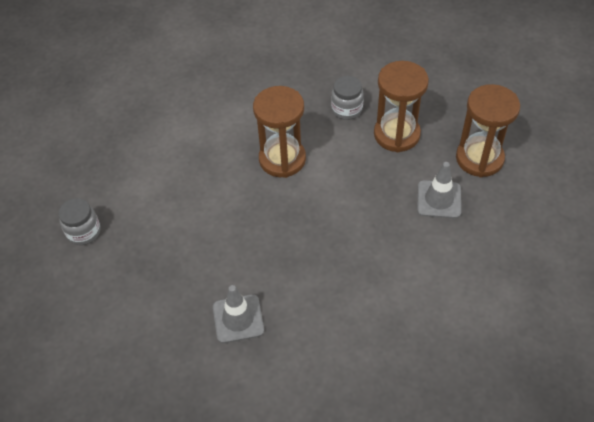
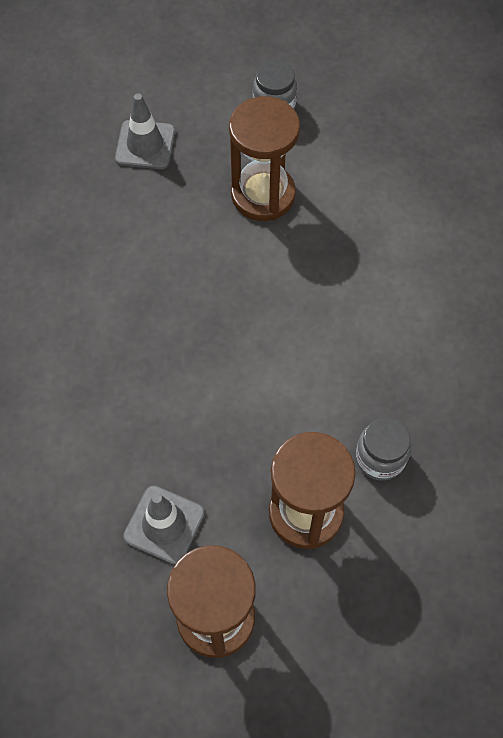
camera: 105 degrees right, 10 degrees up
grey traffic cone [213,285,264,343] -> grey traffic cone moved to [115,93,175,169]
brown hourglass [253,86,306,178] -> brown hourglass moved to [229,96,300,221]

